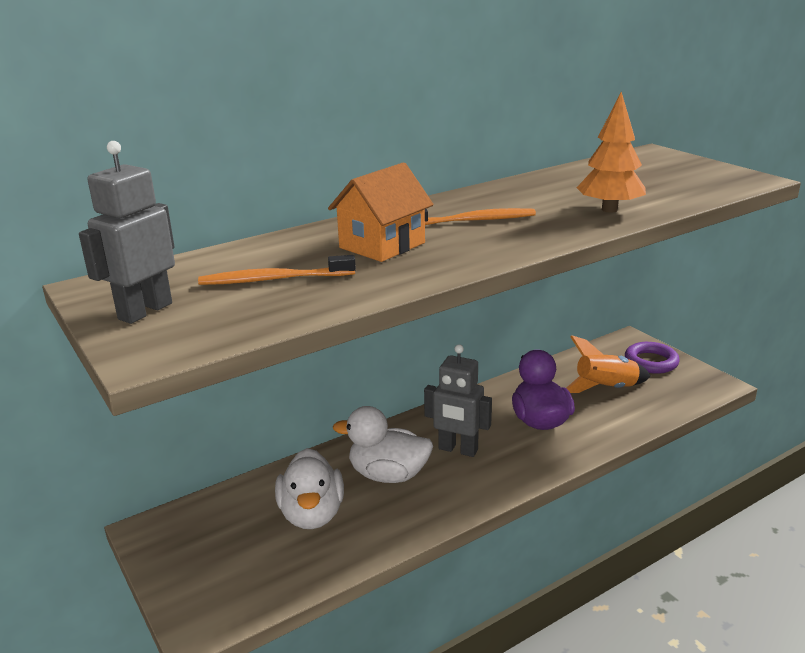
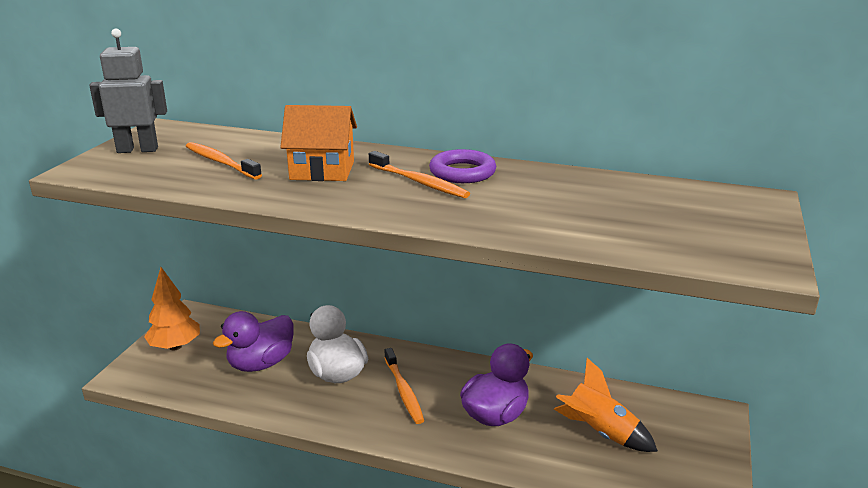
camera: 50 degrees right, 0 degrees up
white duck [275,448,344,529] -> purple duck [213,311,294,372]
grey robot [424,344,492,457] -> orange toothbrush [384,348,424,424]
orange tree [576,92,646,213] -> orange tree moved to [144,267,200,350]
purple ring [625,342,680,374] -> purple ring moved to [429,149,496,183]

